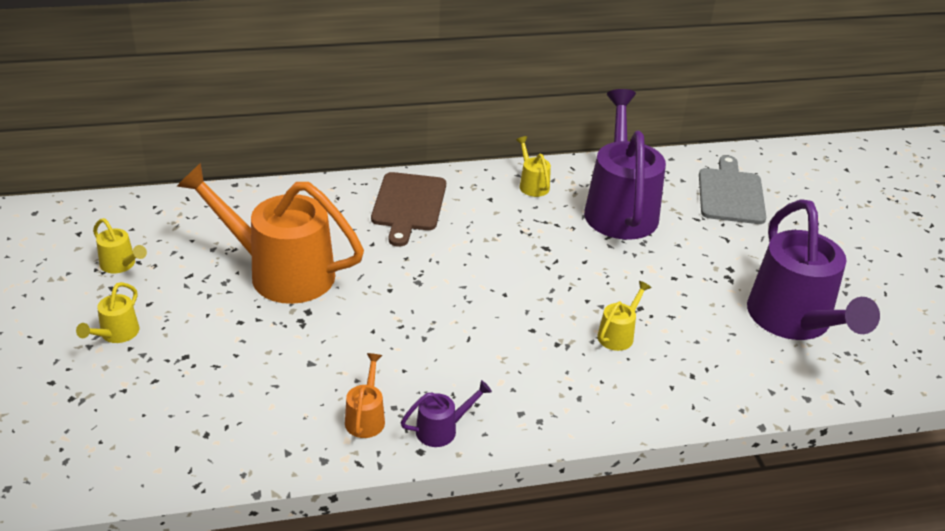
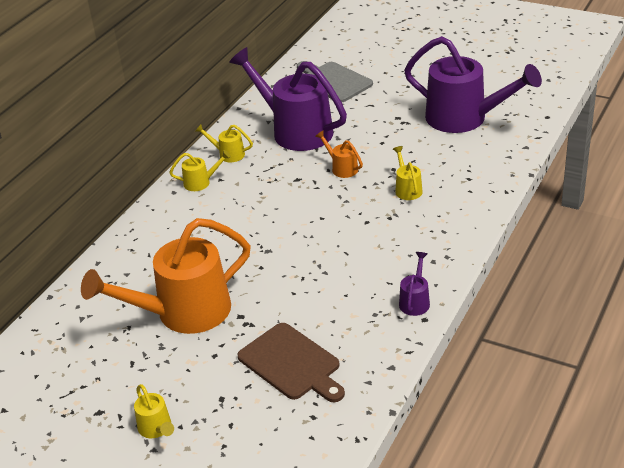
camera: 45 degrees left, 0 degrees up
yellow watering can [93,218,147,273] -> yellow watering can moved to [169,150,231,191]
orange watering can [345,353,385,438] -> orange watering can moved to [315,130,363,178]
brown cutting board [371,172,446,247] -> brown cutting board moved to [237,323,345,402]

